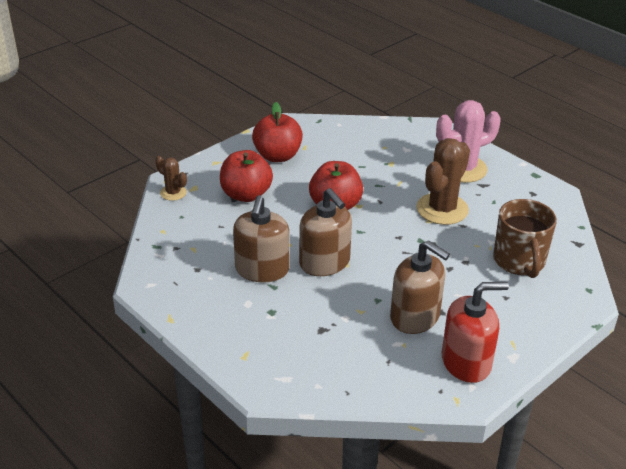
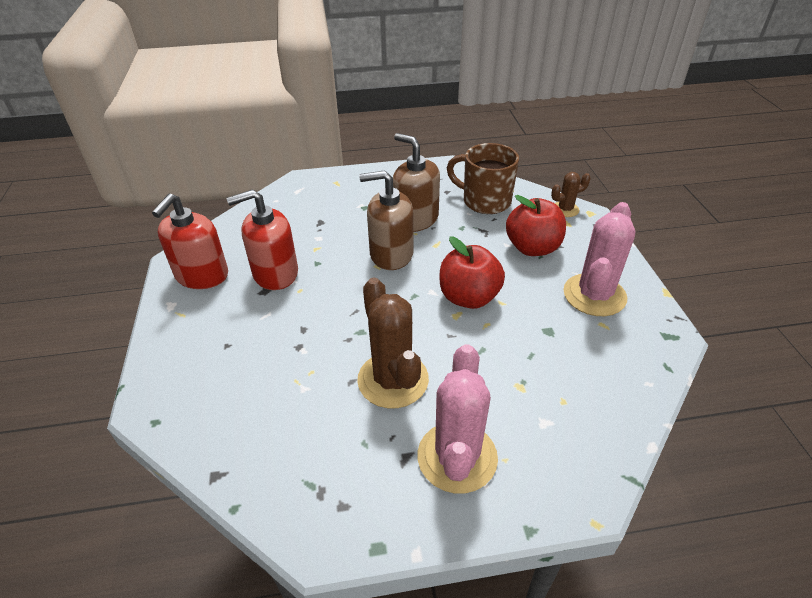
camera: 125 degrees right, 5 degrees up
red apple [252,102,303,162] -> pink cactus [563,202,635,316]
brown soap dispenser [390,240,450,334] -> red soap dispenser [226,189,298,290]
brown mug [493,199,557,278] -> brown mug moved to [447,143,519,214]

